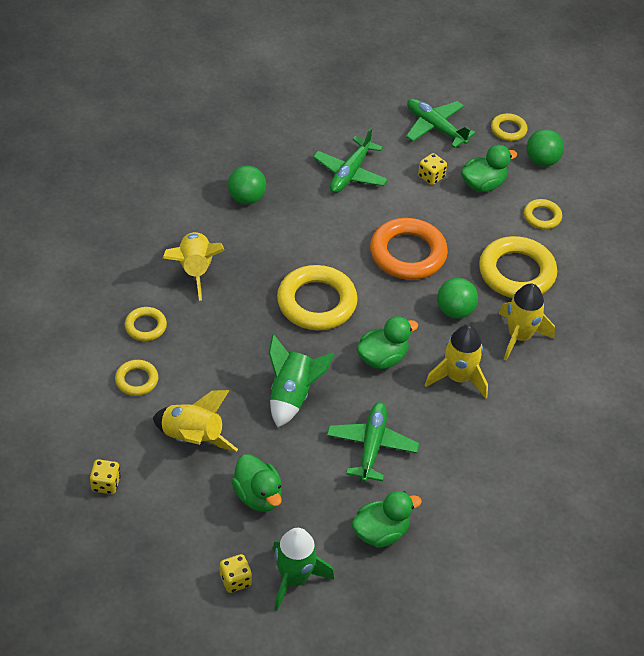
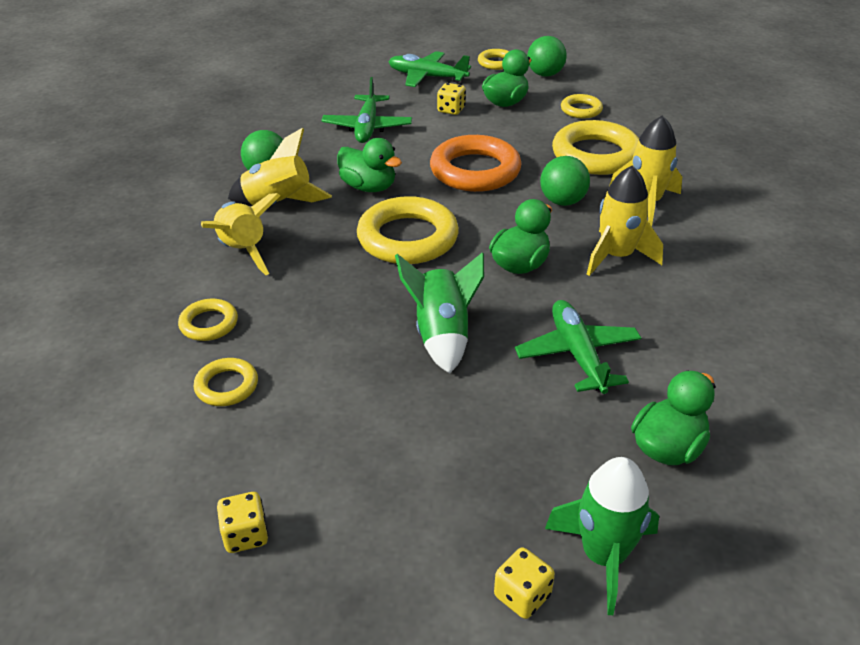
camera: 20 degrees left, 10 degrees down
yellow rocket [153,390,238,452] -> yellow rocket moved to [228,128,332,206]
green duck [231,454,282,512] -> green duck moved to [337,138,402,192]

